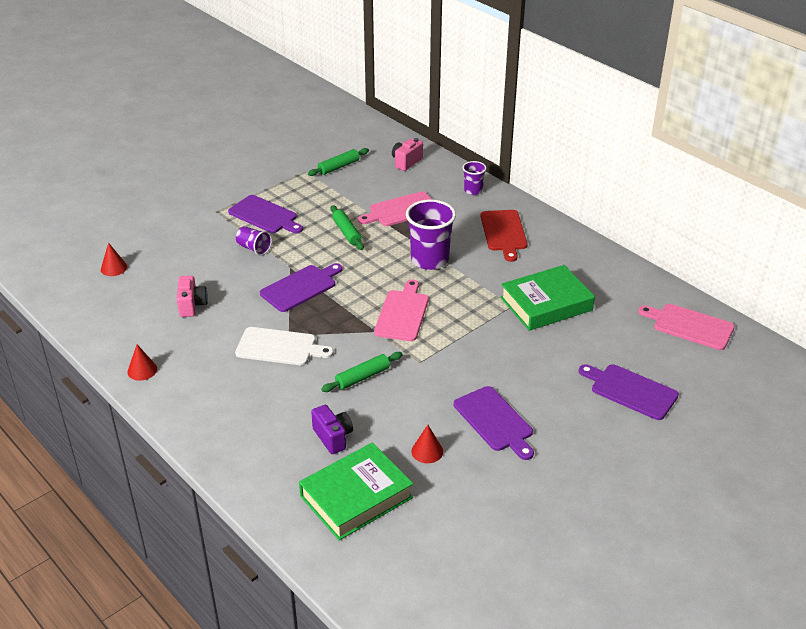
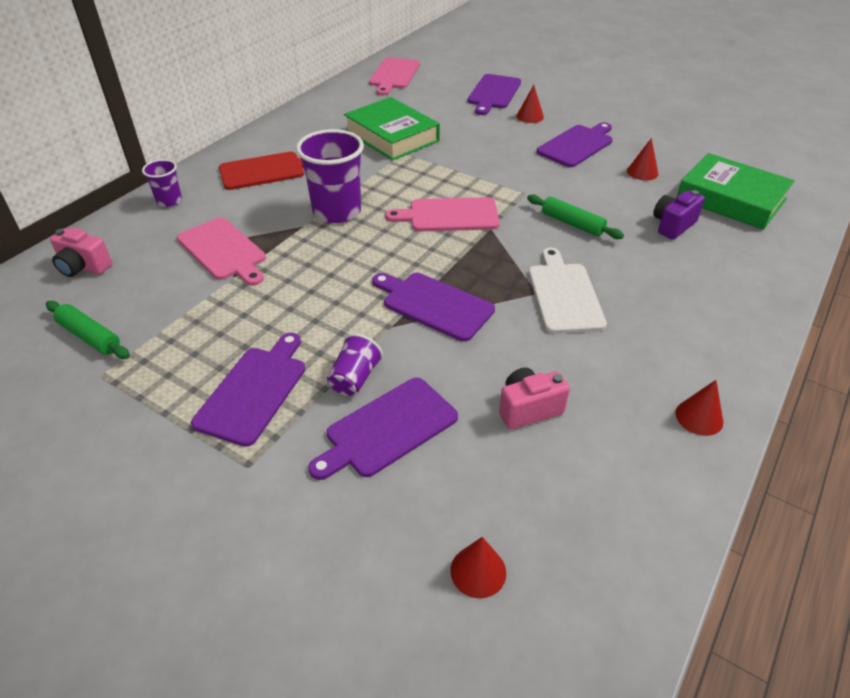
camera: 105 degrees left, 5 degrees up
green rolling pin [331,205,364,250] -> none
none -> purple cutting board [309,377,458,480]
none -> red cone [517,85,544,123]

